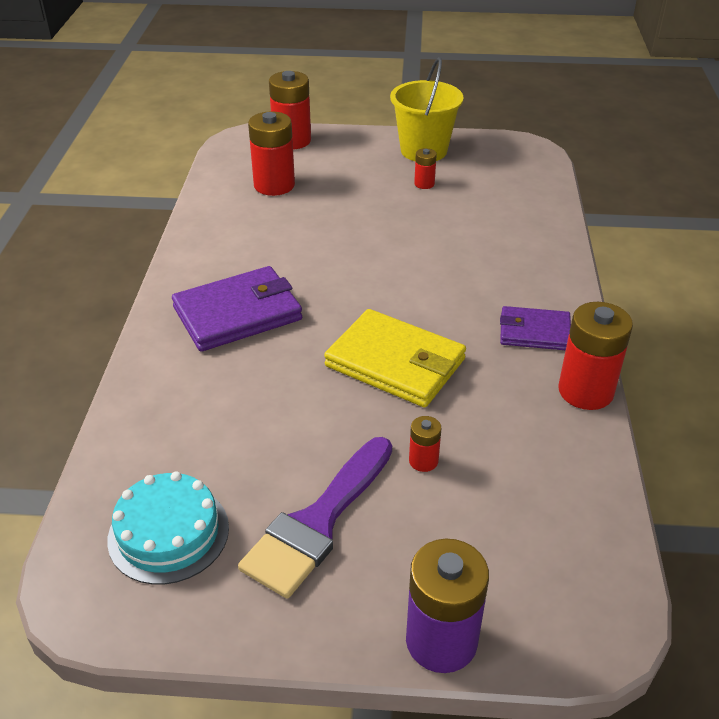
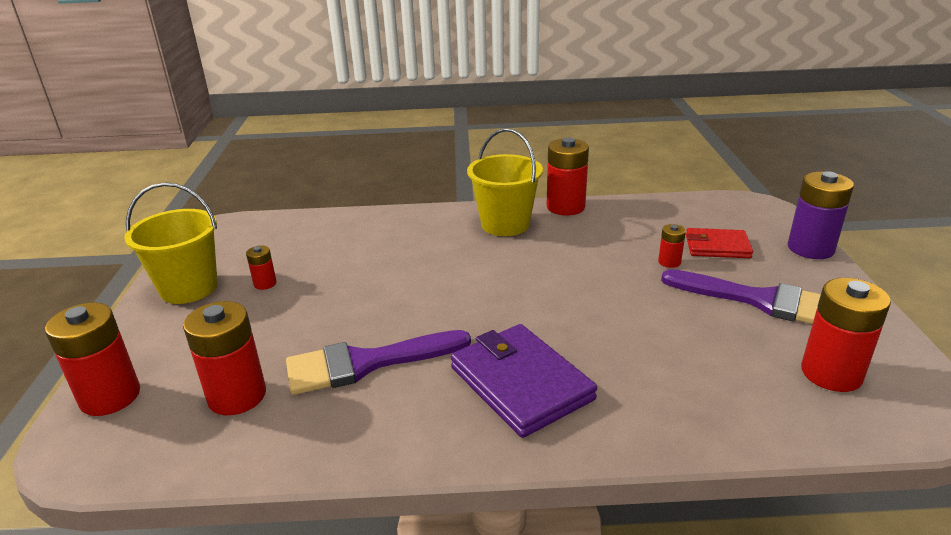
camera: 95 degrees left, 10 degrees down
turquoise cake [107,471,229,585] -> red battery [801,278,891,392]
yellow wallet [324,309,466,407] -> none
purple wallet [500,306,571,350] -> yellow bucket [467,128,543,236]
none -> purple brush [286,330,471,395]
none -> red wallet [686,228,753,258]

